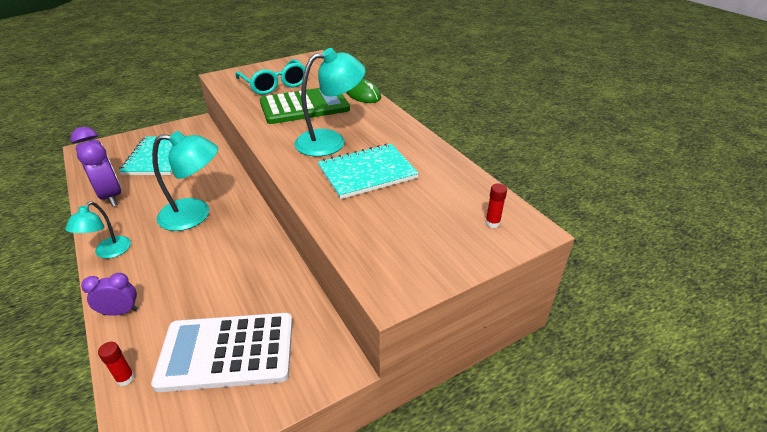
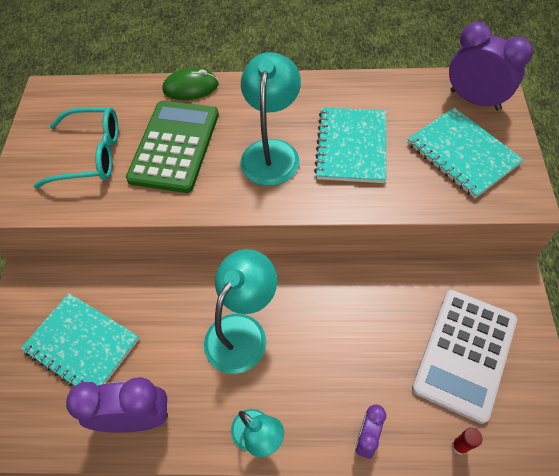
camera: 55 degrees left, 20 degrees up
red glue stick [485,183,507,228] -> purple clock [449,22,533,111]
none -> turquoise notebook [408,107,524,198]

